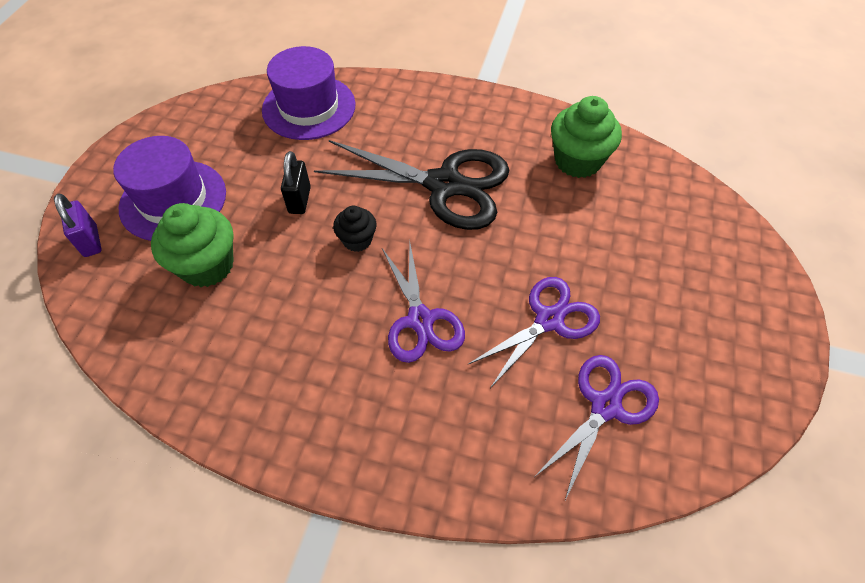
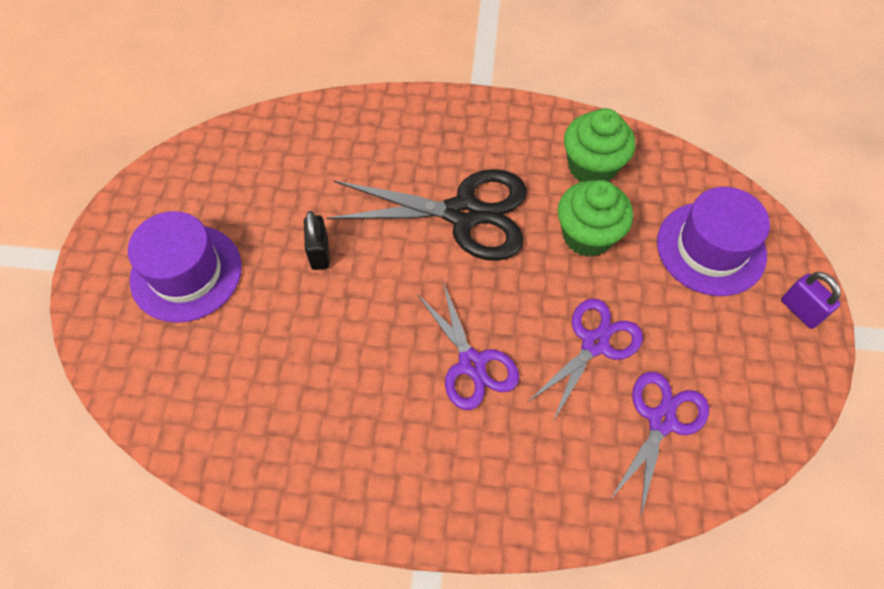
camera: 10 degrees left, 5 degrees up
purple padlock [54,193,102,257] -> purple padlock moved to [781,272,841,329]
green cupcake [151,203,234,287] -> green cupcake moved to [558,180,633,257]
purple hat [262,46,356,140] -> purple hat moved to [657,187,770,296]
black cupcake [333,206,376,252] -> none

